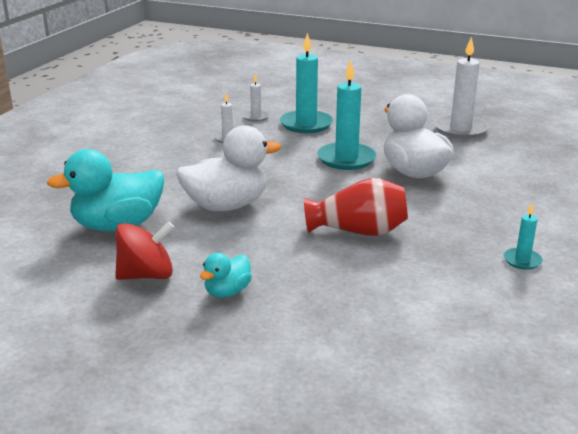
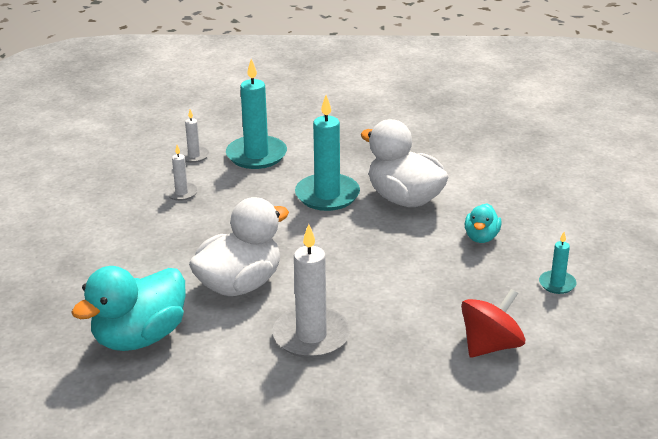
camera: 20 degrees left, 5 degrees up
red spinning top [115,221,174,280] -> red spinning top moved to [461,289,525,358]
turquoise duck [200,253,252,298] -> turquoise duck moved to [464,203,502,243]
red vase [304,178,408,236] -> none
white candle [434,37,489,139] -> white candle moved to [272,224,351,358]

